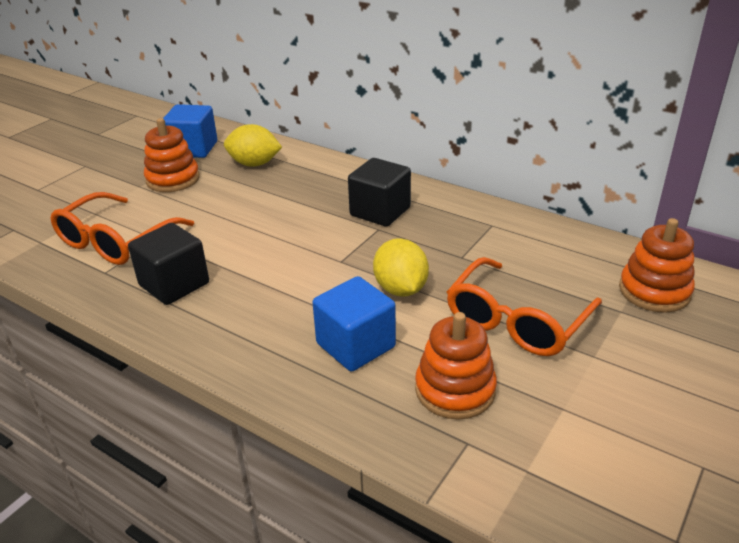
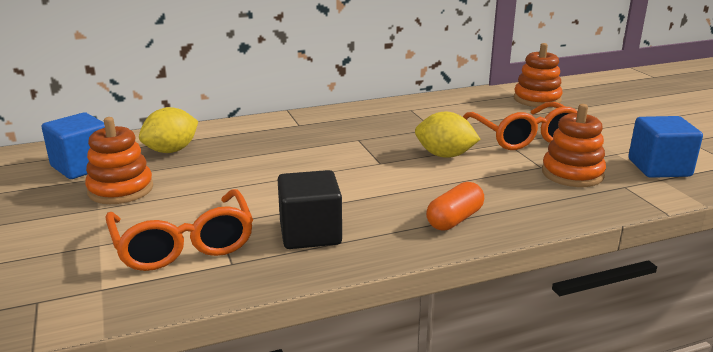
camera: 55 degrees left, 10 degrees down
blue cube [312,276,396,372] -> blue cube moved to [628,116,703,178]
black cube [348,158,411,227] -> none
none -> orange capsule [426,182,484,231]

